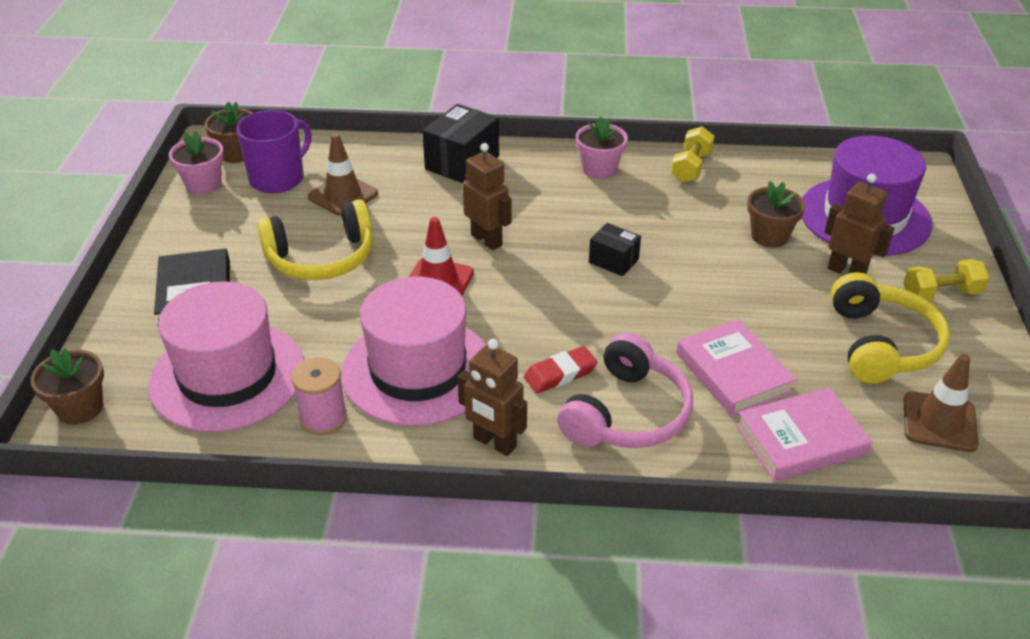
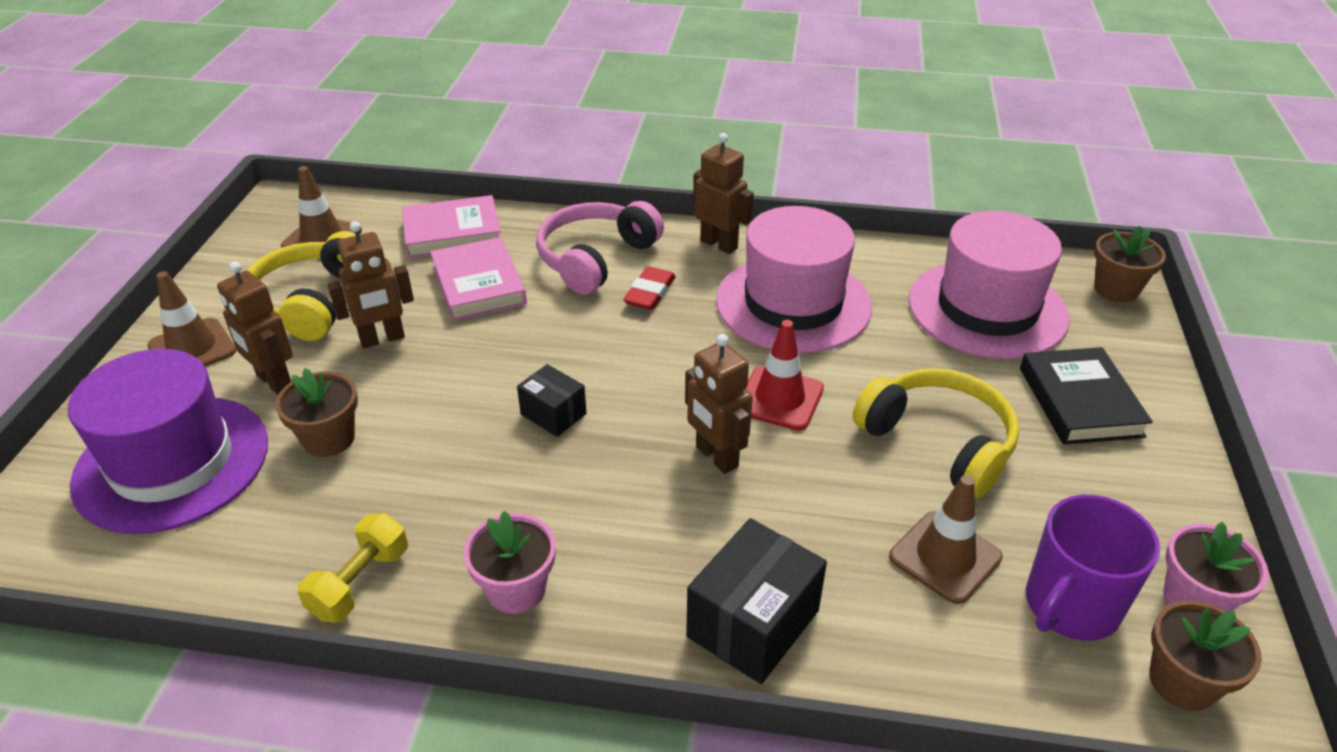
camera: 175 degrees left, 0 degrees up
yellow headphones [257,199,373,280] -> yellow headphones turned 60 degrees clockwise [853,368,1019,498]
pink spool [291,357,347,435] -> none
red eraser [524,346,598,393] -> red eraser turned 45 degrees counterclockwise [623,266,676,310]
yellow dumbbell [903,259,989,301] -> brown traffic cone [148,271,236,367]
none -> brown robot [328,221,414,348]

